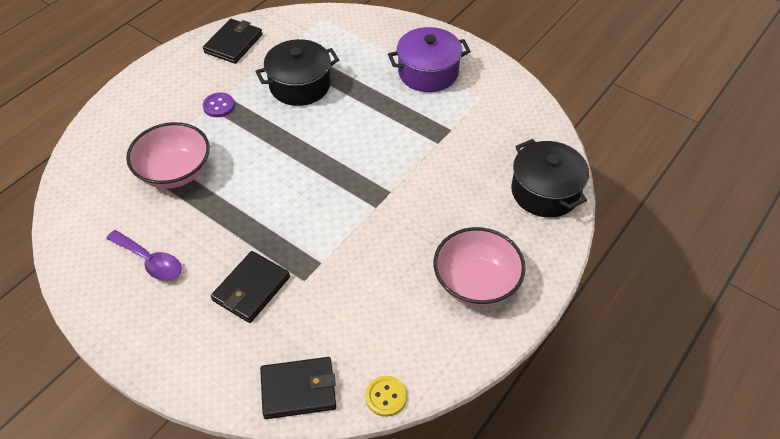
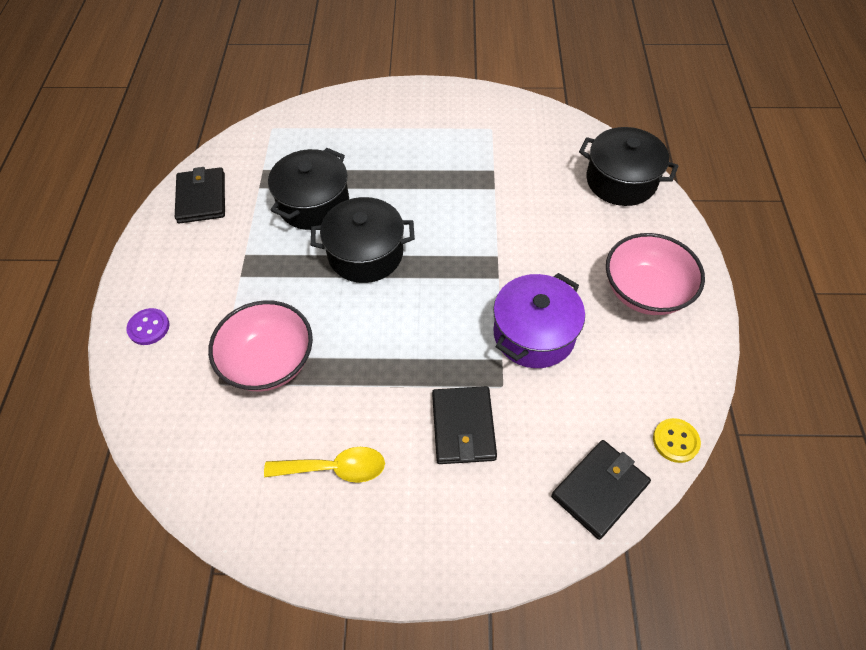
camera: 35 degrees left, 5 degrees up
purple spoon [106,230,182,281] -> yellow spoon [264,447,385,483]
purple button [202,92,235,117] -> purple button moved to [126,308,169,345]
purple pot [388,27,471,92] -> purple pot moved to [493,273,585,368]
none -> black pot [311,197,415,283]

